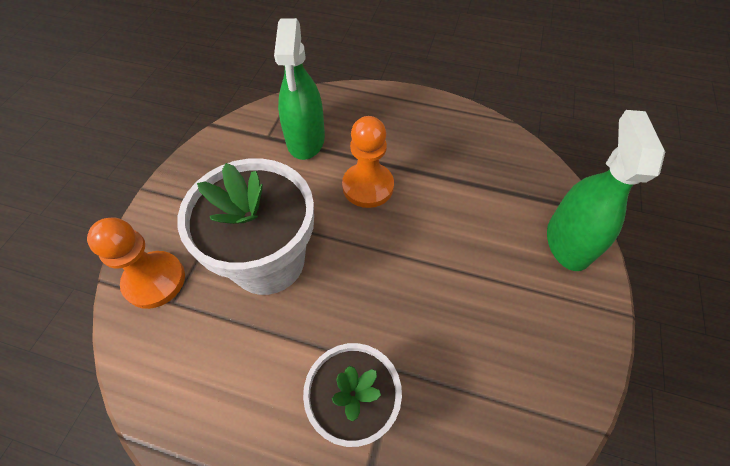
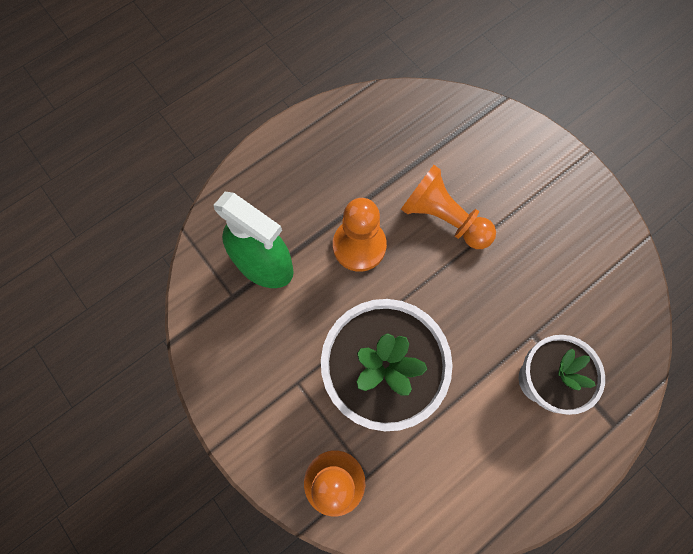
camera: 55 degrees left, 15 degrees up
green spray bottle [547,110,665,271] -> none
none -> orange pawn [401,165,496,249]

